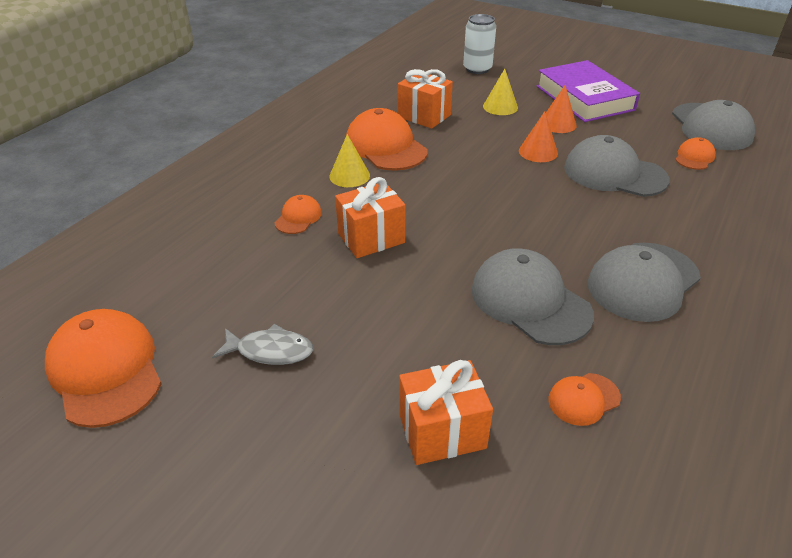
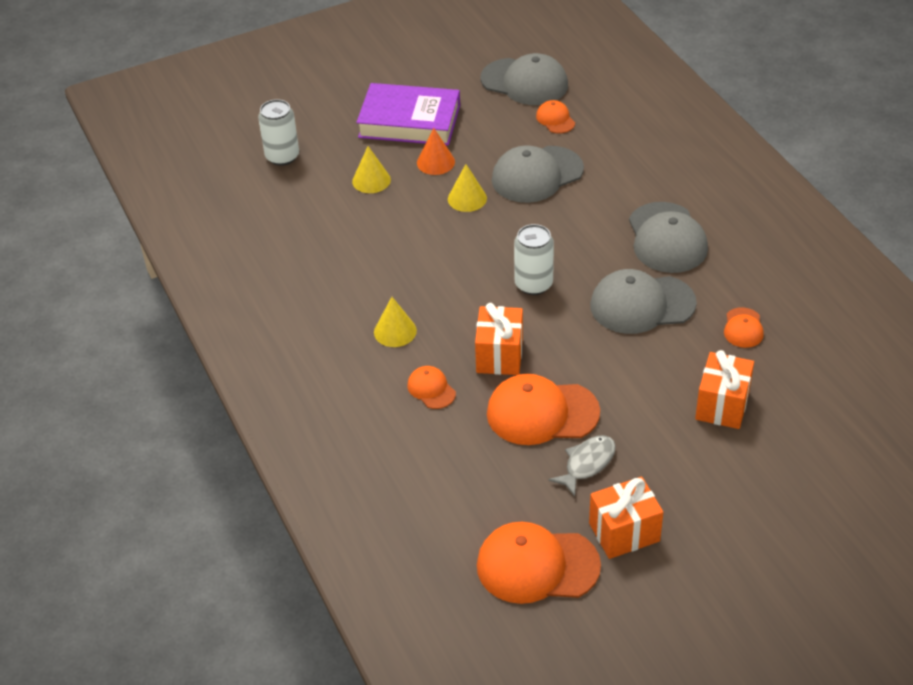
camera: 55 degrees left, 5 degrees up
orange cap [346,108,428,171] -> orange cap moved to [487,374,600,445]
orange gift [398,69,453,129] -> orange gift moved to [589,477,663,559]
orange cone [519,111,558,162] -> yellow cone [448,164,487,212]
none -> white can [514,224,554,295]

